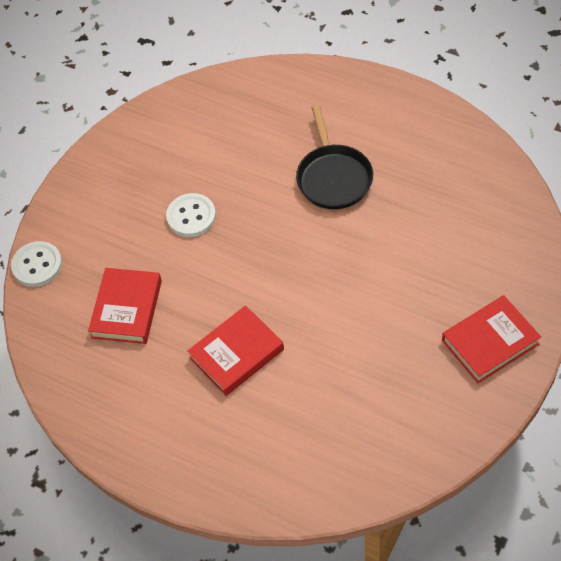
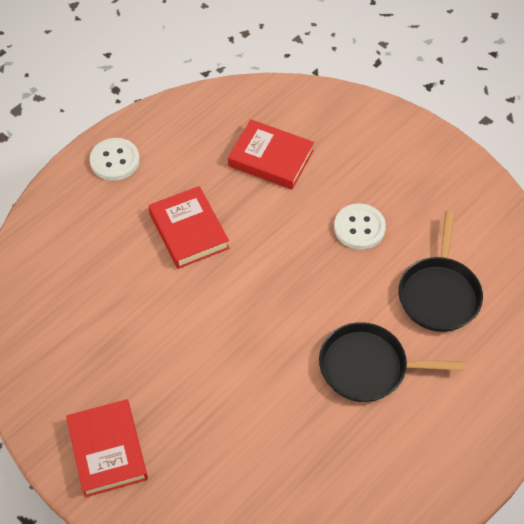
camera: 100 degrees right, 0 degrees up
white button [11,241,62,287] -> white button moved to [90,138,140,181]
none -> black pan [398,211,483,332]

